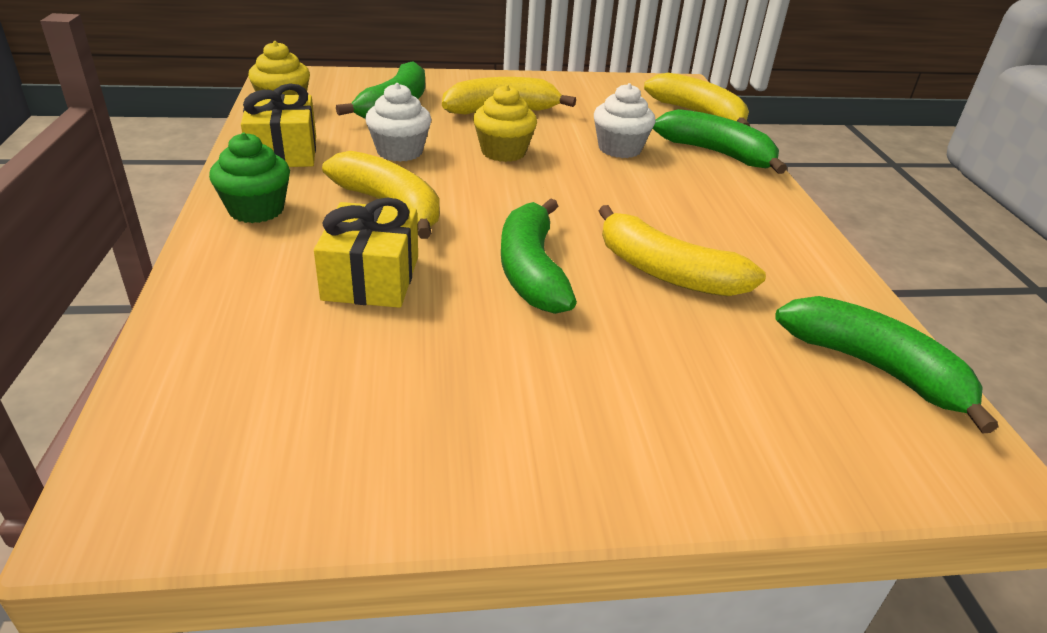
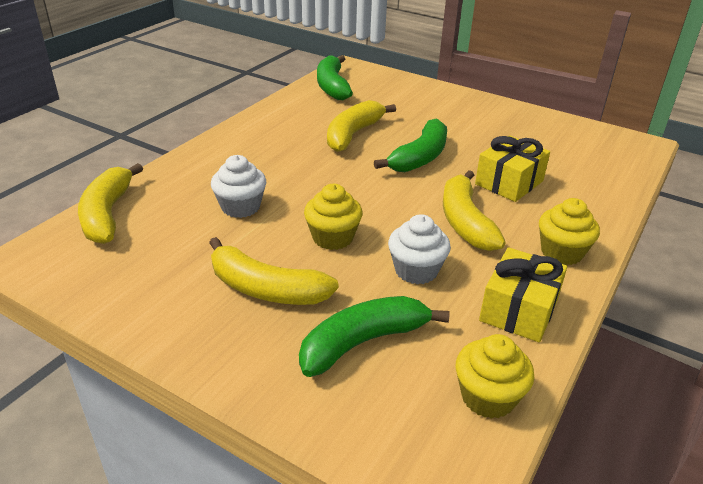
camera: 140 degrees left, 0 degrees up
green cupcake [209,132,290,223] -> yellow cupcake [539,198,600,265]
yellow banana [599,205,766,296] -> yellow banana turned 135 degrees counterclockwise [327,100,396,152]
green banana [653,109,787,174] -> none

